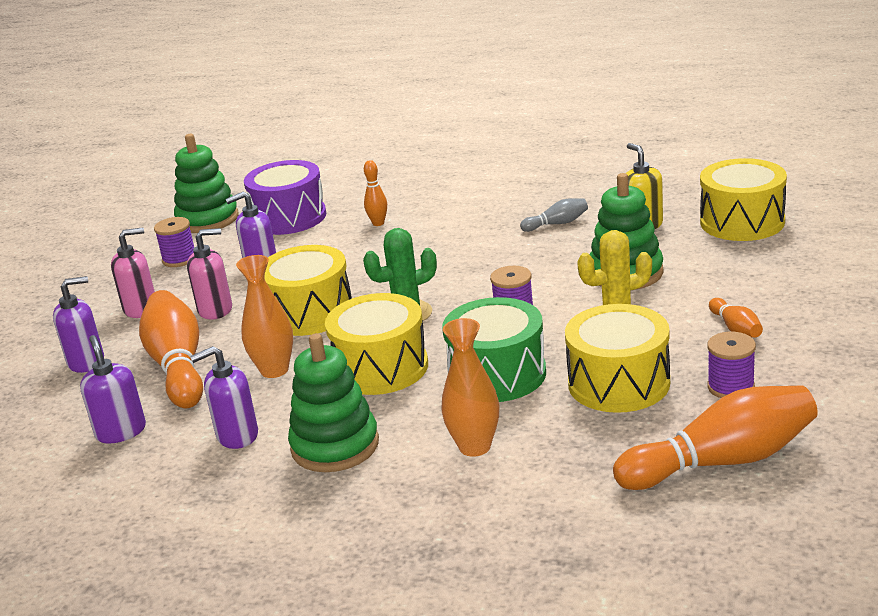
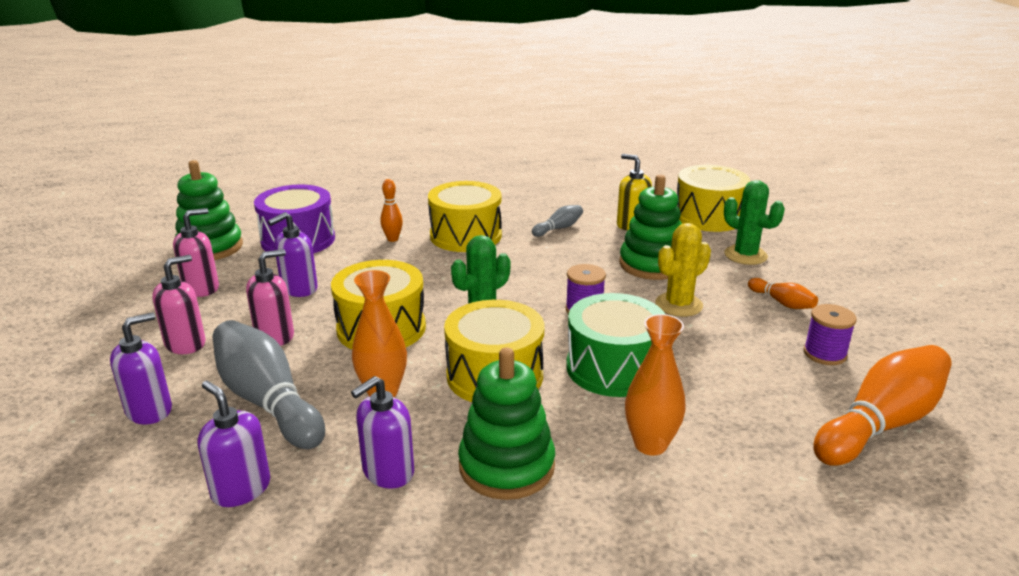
camera: 25 degrees left, 0 degrees up
orange bowling pin [139,290,203,408] -> grey bowling pin [212,320,325,449]
purple spool [154,217,194,267] -> pink soap dispenser [173,208,219,297]
yellow drum [565,304,670,413] -> yellow drum moved to [428,181,502,252]
none -> green cactus [724,180,785,265]

